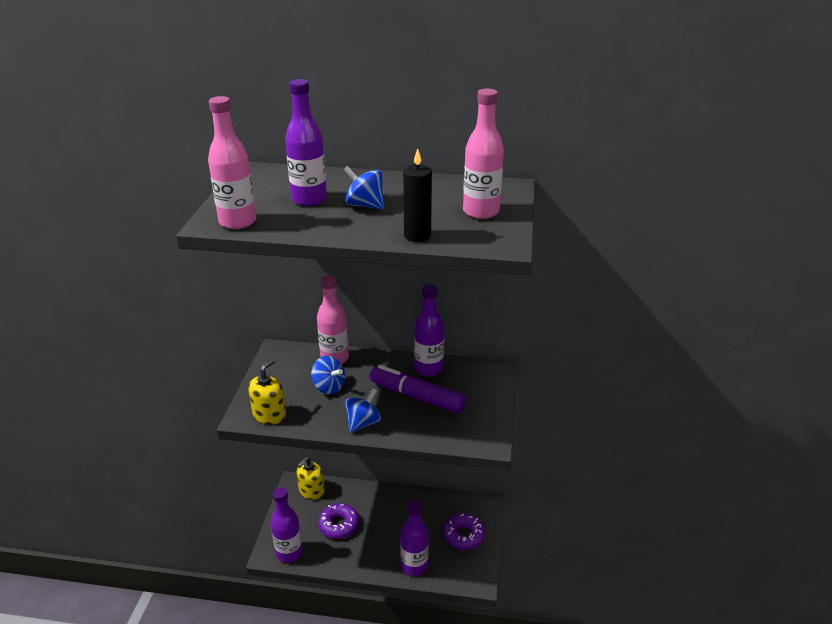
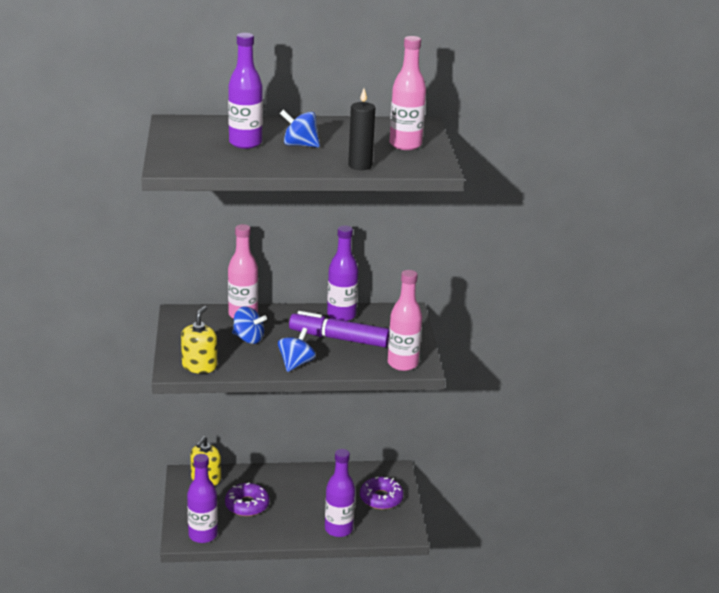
camera: 15 degrees left, 5 degrees down
pink bottle [208,96,256,229] -> pink bottle moved to [388,270,422,371]

